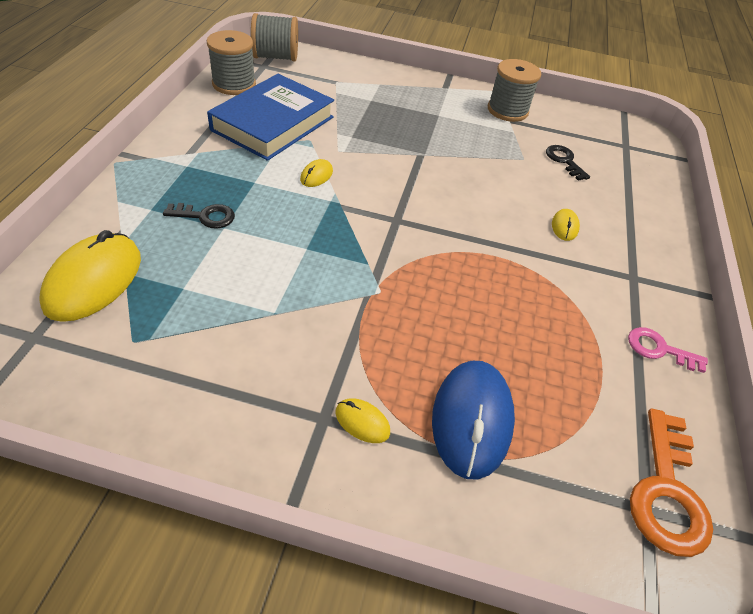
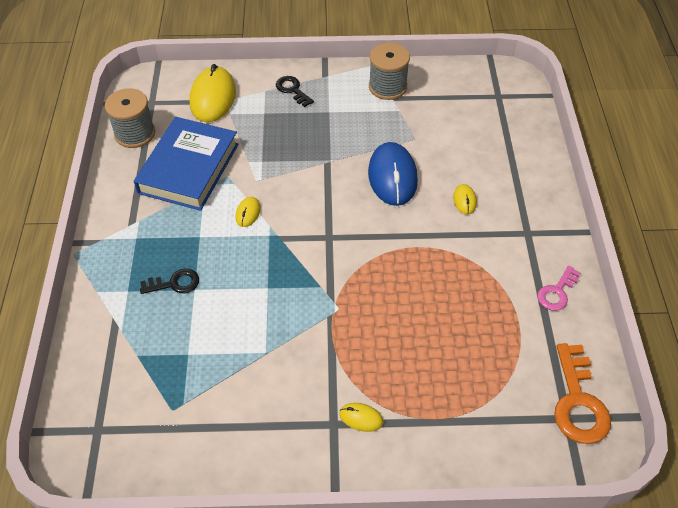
camera: 10 degrees left, 5 degrees up
yellow mouse [39,230,141,322] -> yellow mouse moved to [189,64,236,122]
grey spool [251,13,298,62] -> none
blue mouse [432,361,515,480] -> blue mouse moved to [368,142,418,206]
black key [546,145,590,181] -> black key moved to [276,76,314,107]
pink key [628,327,708,373] -> pink key turned 60 degrees counterclockwise [537,266,581,311]

